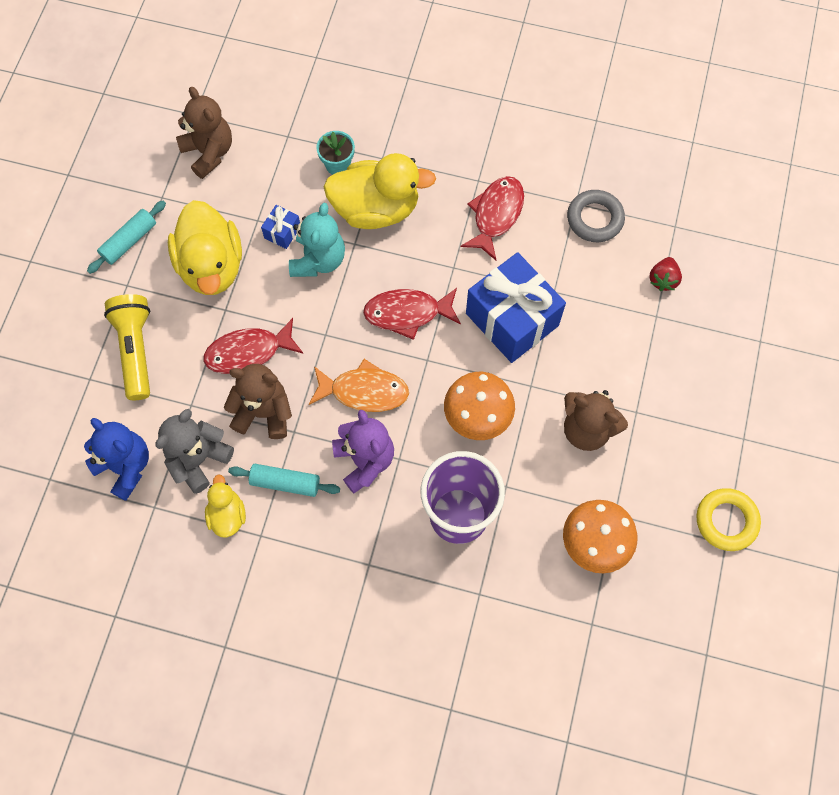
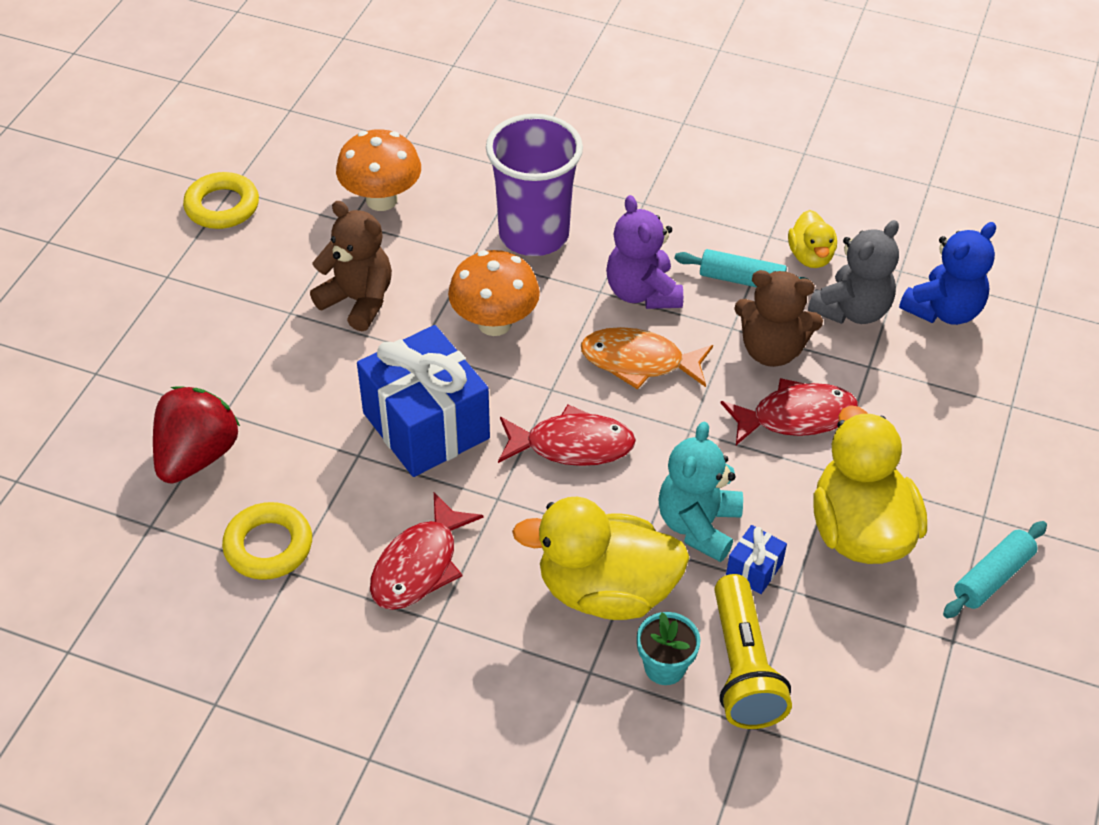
camera: 175 degrees left, 20 degrees down
blue teddy bear [84,418,149,501] -> blue teddy bear turned 90 degrees counterclockwise [899,222,996,325]
yellow flashlight [104,294,150,400] -> yellow flashlight moved to [715,574,792,729]
brown teddy bear [176,87,232,179] -> none
grey ring [567,190,625,242] -> yellow ring [222,502,312,580]
red strawberry [649,257,682,291] -> red strawberry [153,386,240,484], size x1.84

